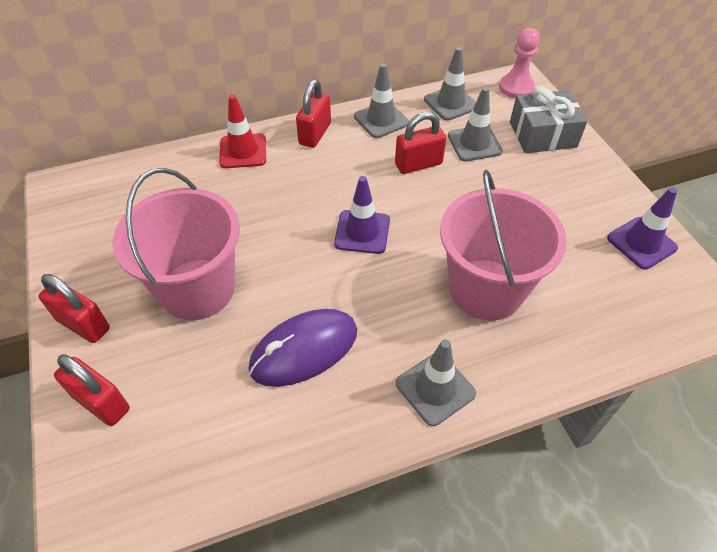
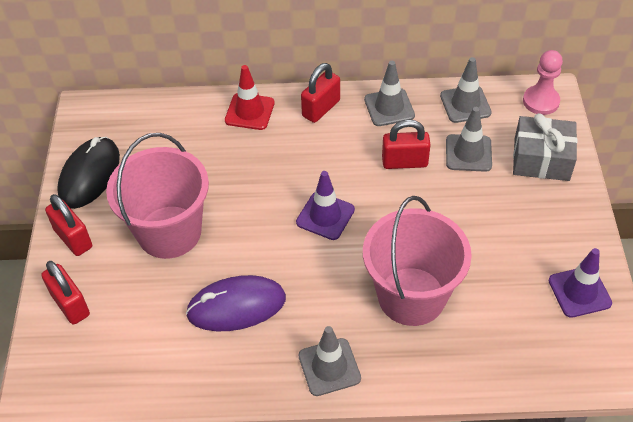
camera: 20 degrees right, 0 degrees up
none -> black mouse [57,137,120,209]

